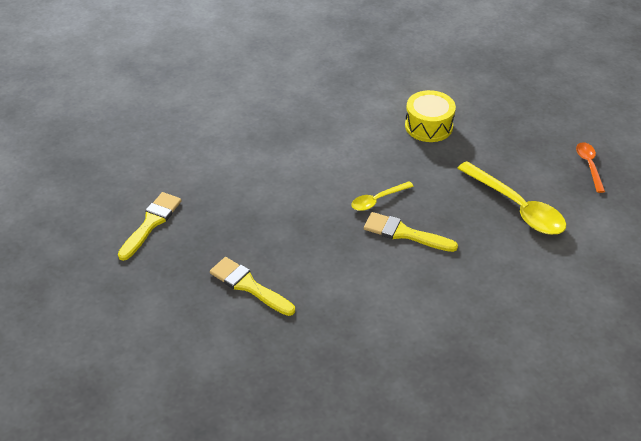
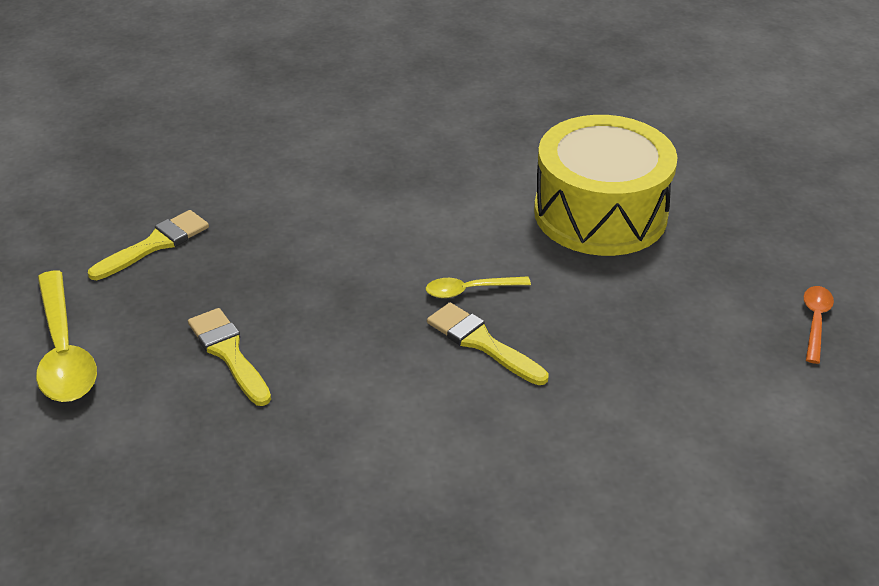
camera: 20 degrees right, 5 degrees down
yellow drum [405,90,456,142] -> yellow drum [534,115,677,256], size x1.85
yellow spoon [457,161,566,235] -> yellow spoon moved to [36,271,97,402]

